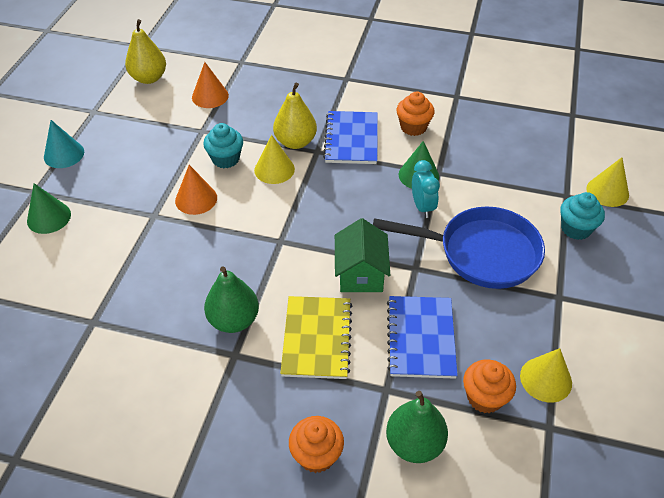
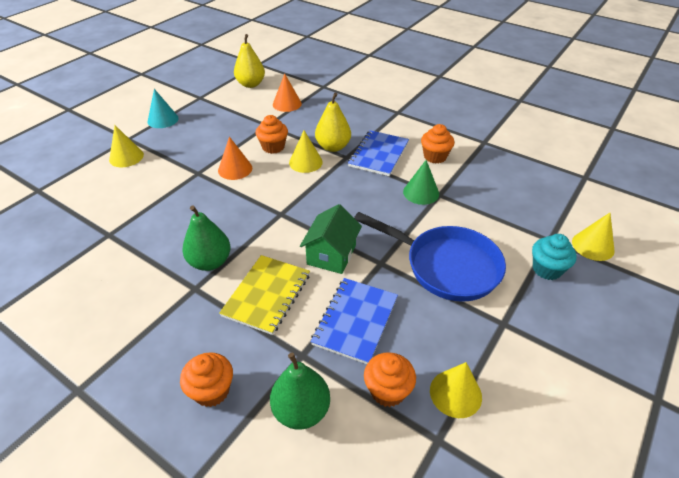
camera: 20 degrees right, 5 degrees down
green cone [27,183,71,234] -> yellow cone [109,125,144,167]
turquoise cupcake [203,123,243,168] -> orange cupcake [256,115,288,154]
turquoise clock [412,160,440,218] -> none

